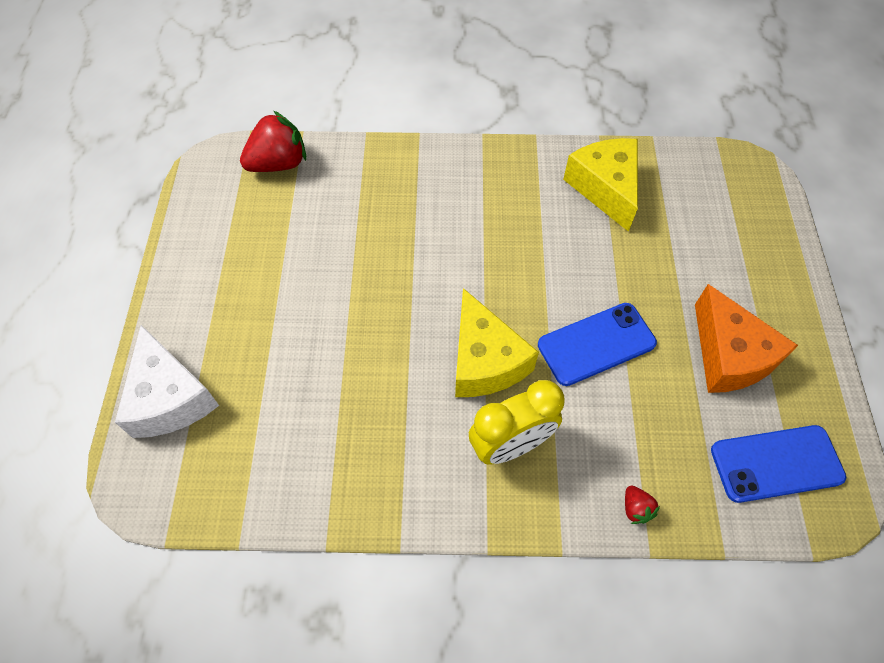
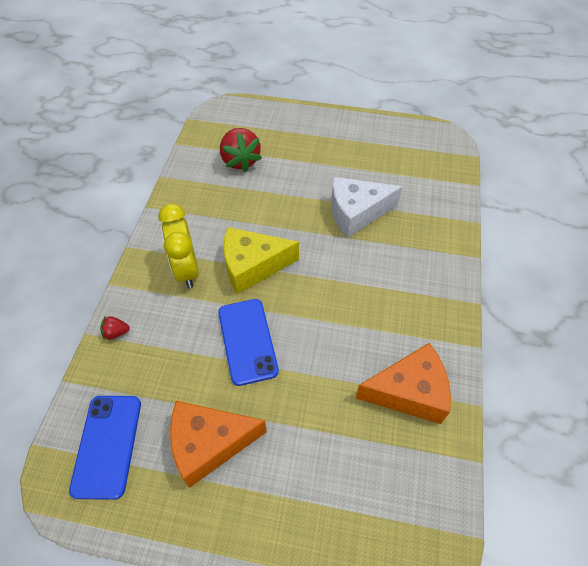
camera: 100 degrees right, 5 degrees down
white cheese [115,325,219,438] -> white cheese moved to [331,177,402,238]
red strawberry [240,111,306,172] -> red strawberry moved to [220,128,262,172]
yellow cheese [563,138,638,232] -> orange cheese [356,343,451,424]

